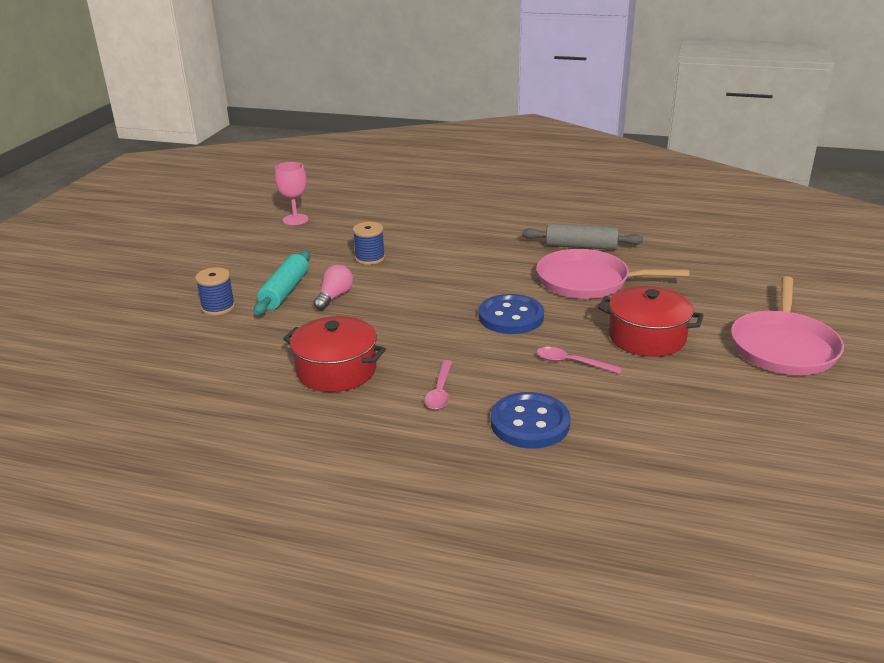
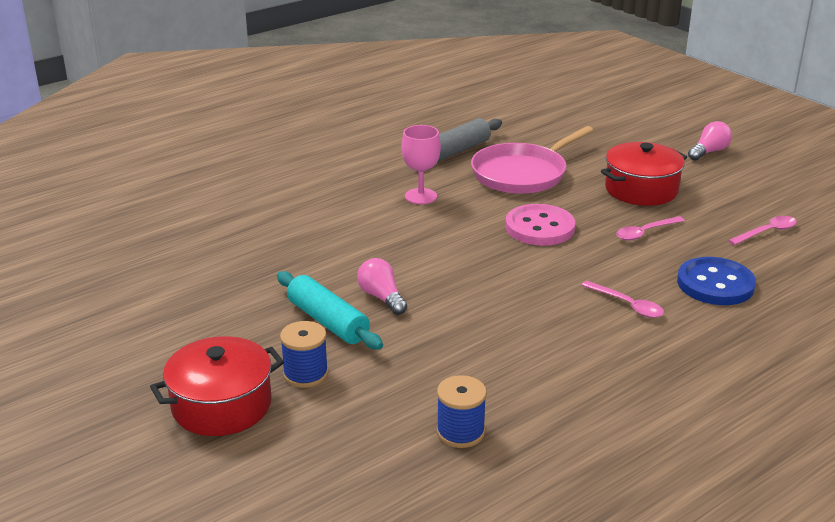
camera: 55 degrees left, 0 degrees up
pink goblet [275,162,309,225] -> pink goblet moved to [401,125,441,204]
red pot [283,316,386,392] -> red pot moved to [150,336,284,436]
blue spool [353,222,385,265] -> blue spool moved to [437,375,487,448]
blue button [479,294,544,334] -> pink button [505,204,575,246]
pink pan [731,276,844,375] -> pink light bulb [688,121,732,161]
none -> pink spoon [728,216,797,245]

